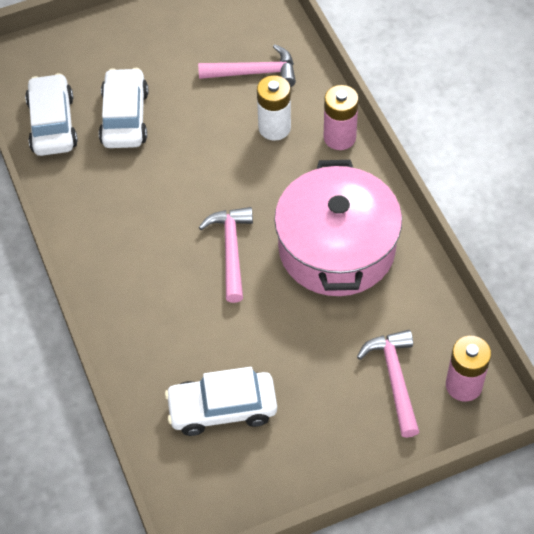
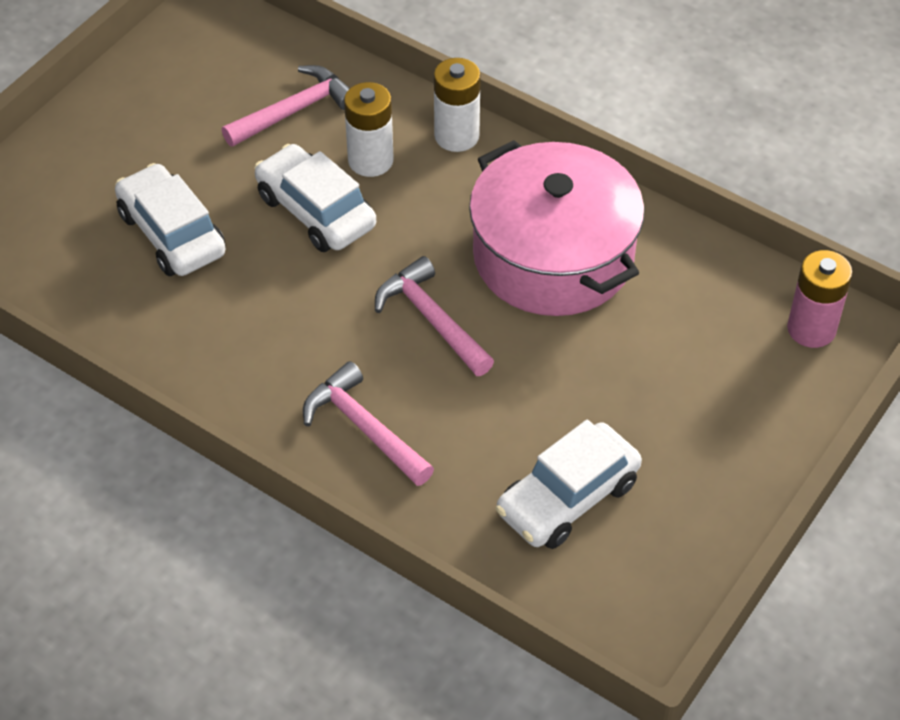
camera: 35 degrees left, 5 degrees down
white car [25,73,78,156] -> white car moved to [254,144,376,252]
pink battery [324,85,359,150] -> white battery [434,58,481,152]
pink hammer [357,330,419,438] -> pink hammer moved to [303,361,434,486]

